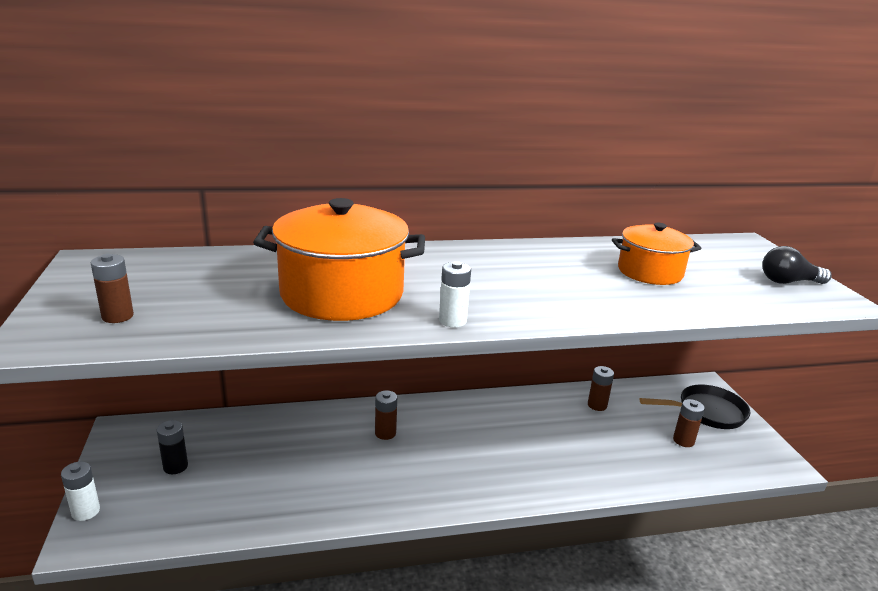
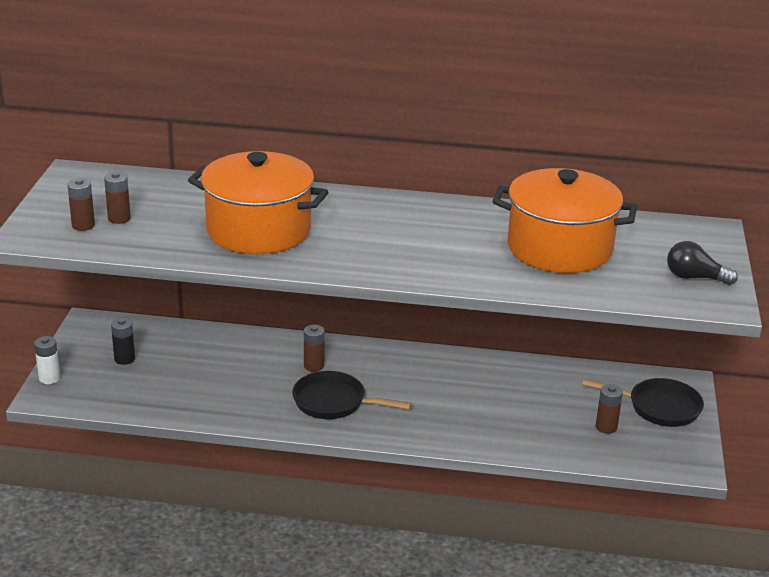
camera: 20 degrees right, 5 degrees up
white battery [439,261,471,327] -> none
brown battery [588,366,614,411] -> brown battery moved to [104,172,131,224]
orange pot [612,223,701,285] -> orange pot [492,168,637,273], size x1.67
none -> black pan [292,371,412,419]

